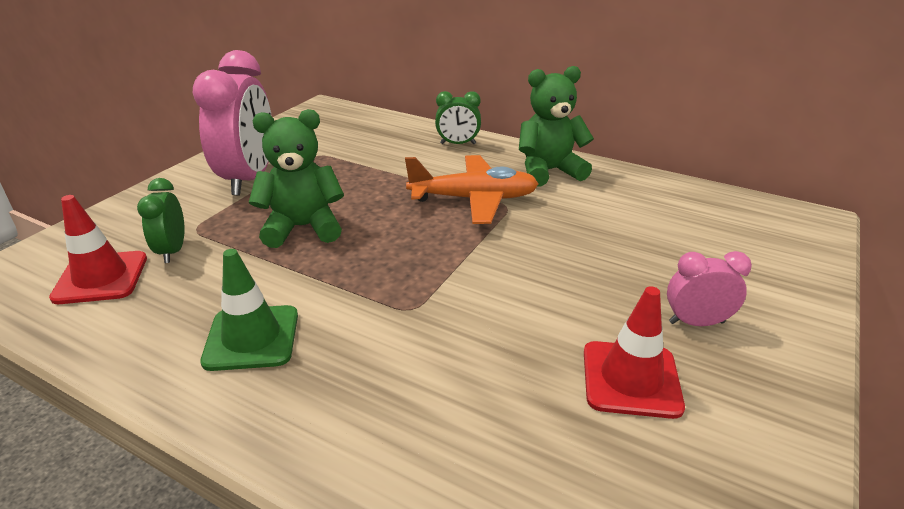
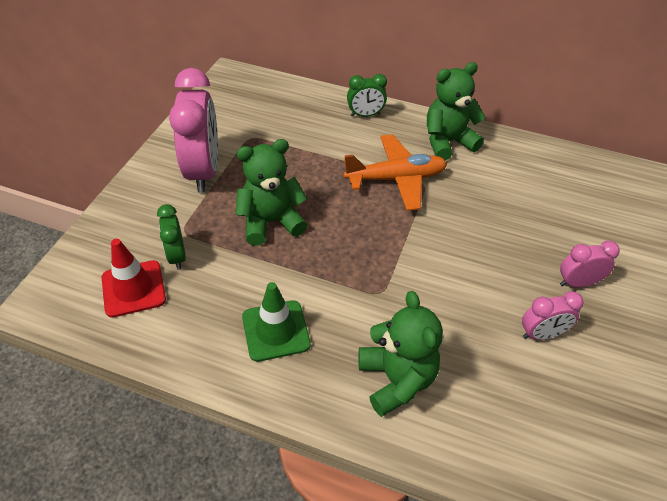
camera: 10 degrees left, 15 degrees up
red traffic cone [584,286,685,419] -> pink clock [522,291,584,340]
none -> green teddy bear [358,291,443,417]

